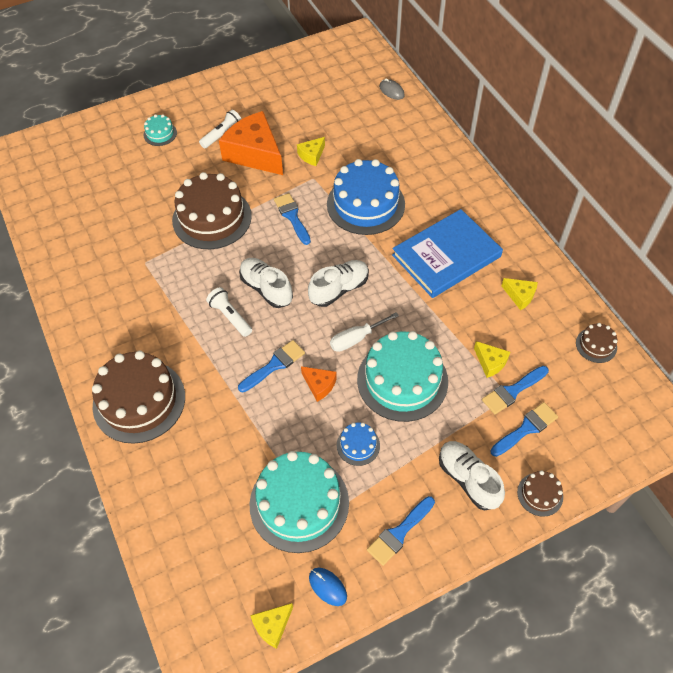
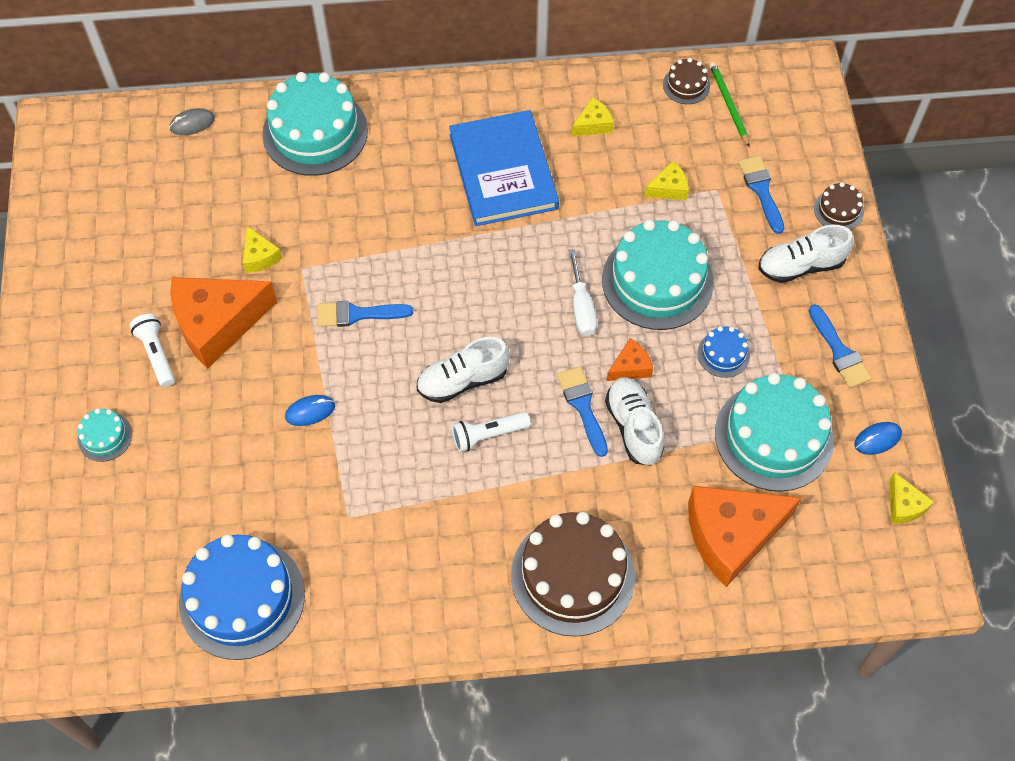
camera: 70 degrees left, 5 degrees up
brown cake [172,172,252,249] -> blue mouse [285,395,335,426]
white shoe [308,260,369,307] -> white shoe moved to [605,377,664,466]
blue cake [327,159,405,235] -> blue cake moved to [179,534,305,660]
blue brush [482,366,549,414] -> none
none -> turquoise cake [262,72,368,176]
none -> orange cheese [688,486,802,587]
none -> green pencil [710,62,750,147]

